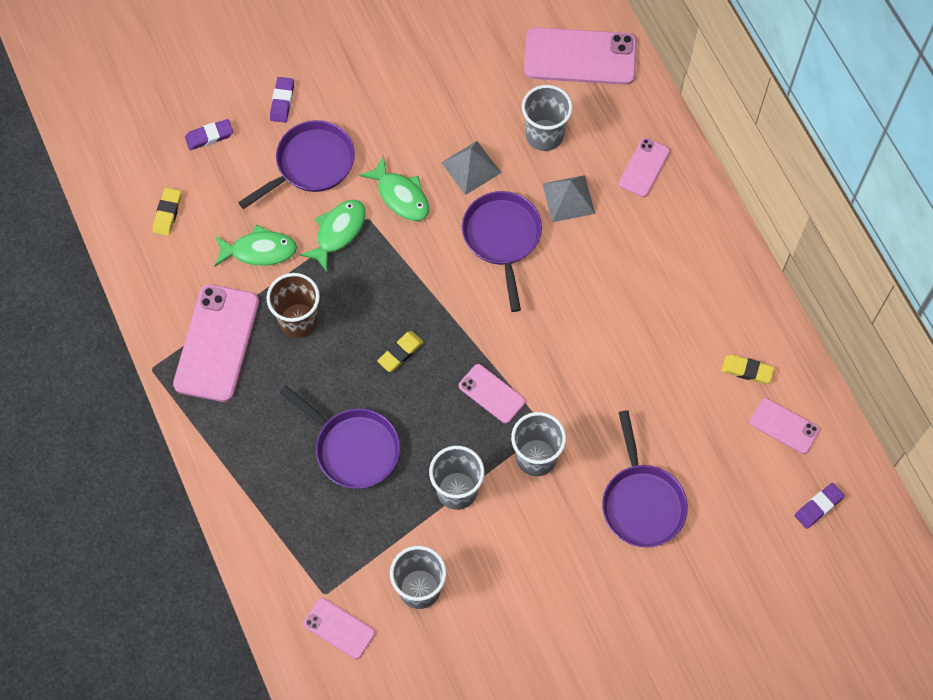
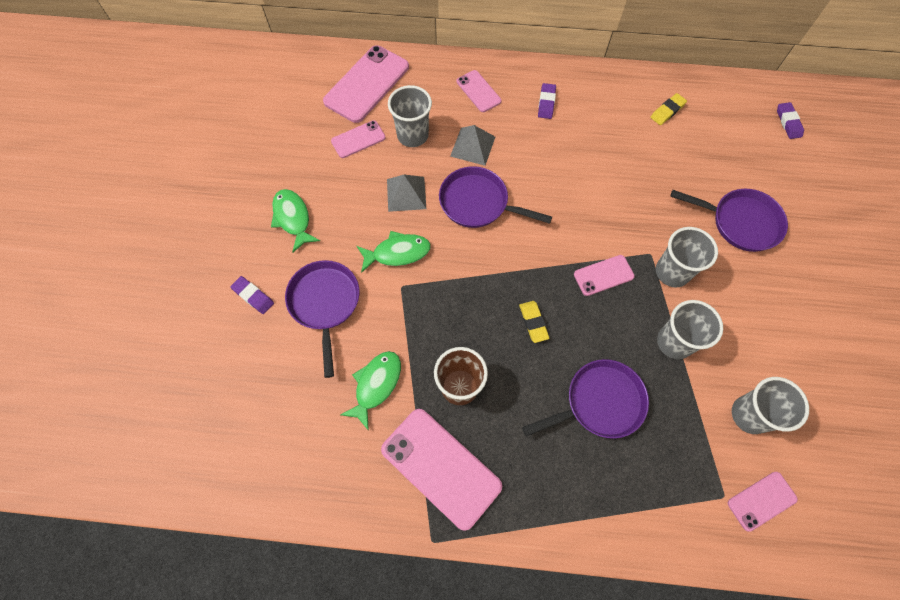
camera: 60 degrees left, 0 degrees up
yellow eraser [153,188,181,236] -> none
purple eraser [185,119,233,150] -> purple eraser moved to [538,83,556,119]
green fish [300,199,366,272] -> green fish moved to [271,189,320,252]
pink phone [750,398,820,454] -> pink phone moved to [331,120,386,158]

